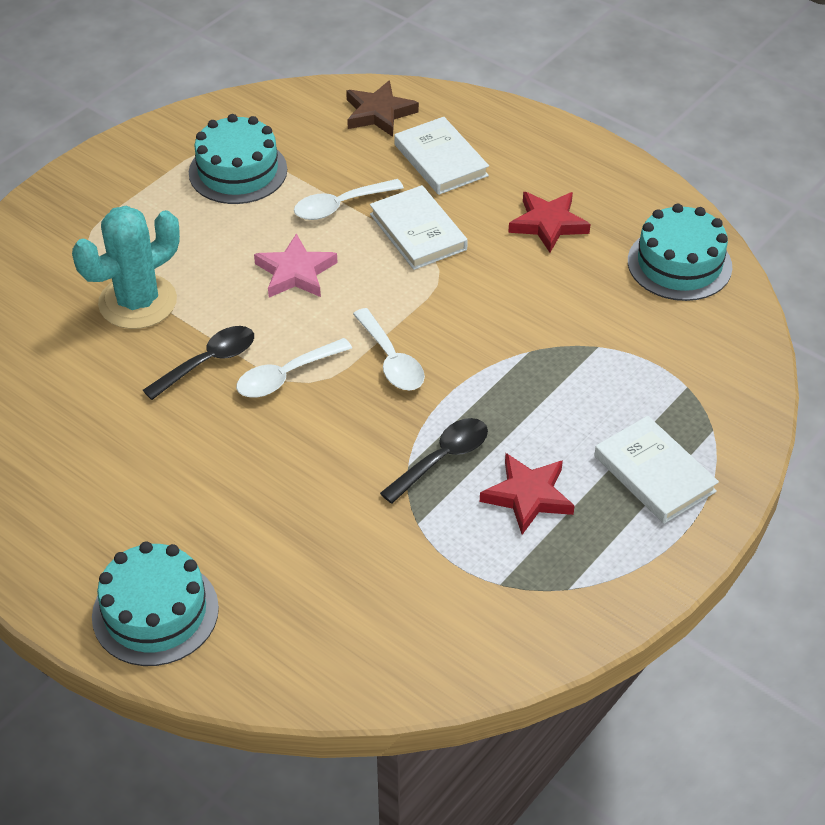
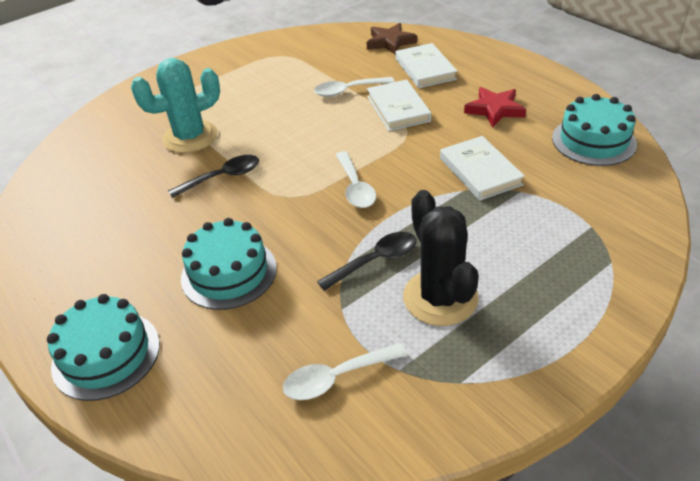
camera: 15 degrees right, 5 degrees down
turquoise cake [189,114,287,204] -> turquoise cake moved to [181,218,277,310]
white spoon [236,338,352,397] -> white spoon moved to [283,343,407,400]
pink star [254,233,337,298] -> none
red star [480,453,575,535] -> black cactus [403,190,479,326]
white book [594,416,719,524] -> white book moved to [440,136,525,201]

